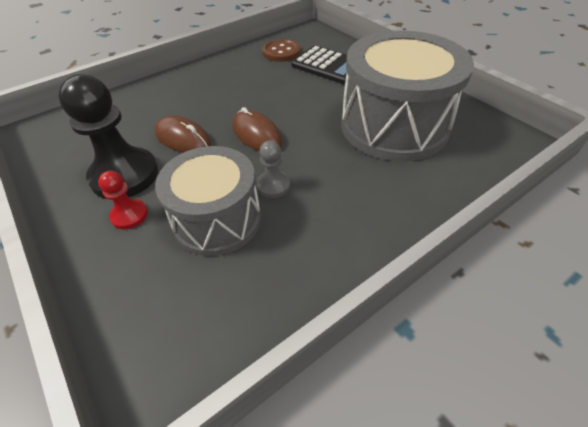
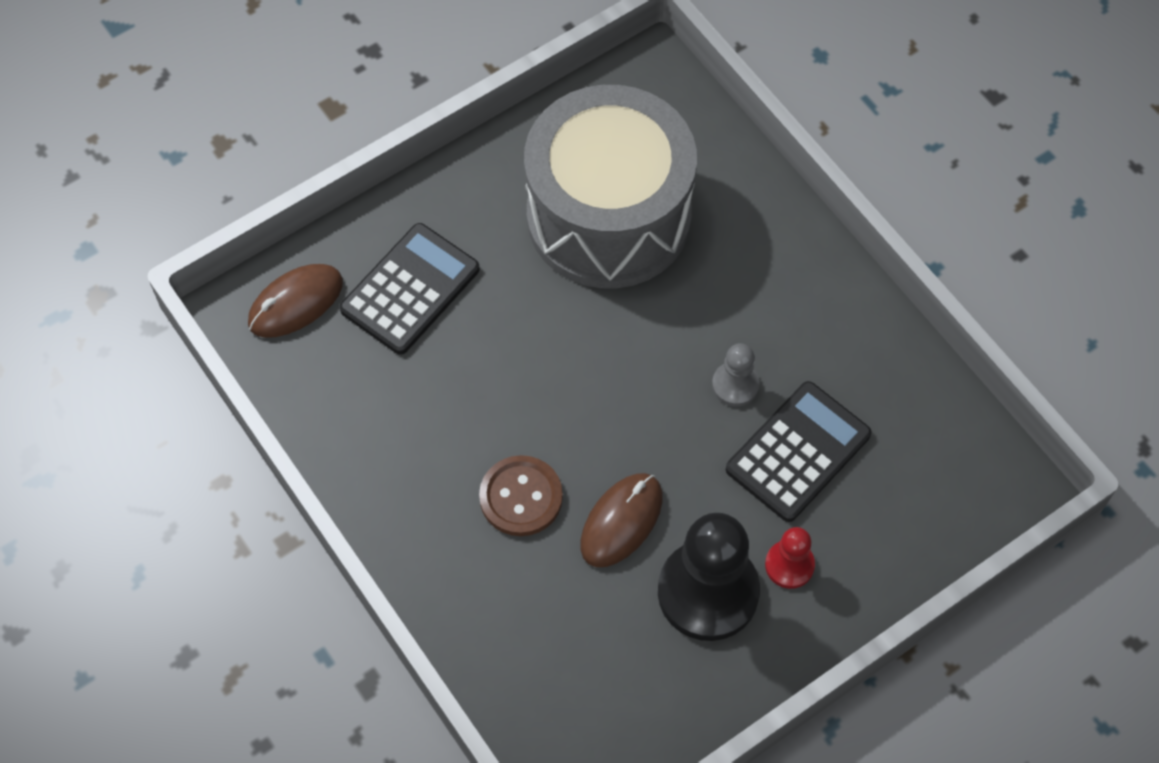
camera: 90 degrees left, 15 degrees up
grey drum [155,146,261,256] -> black calculator [726,381,872,522]
brown mouse [232,107,282,151] -> brown mouse moved to [248,264,343,338]
brown button [262,39,301,62] -> brown button moved to [479,455,563,536]

